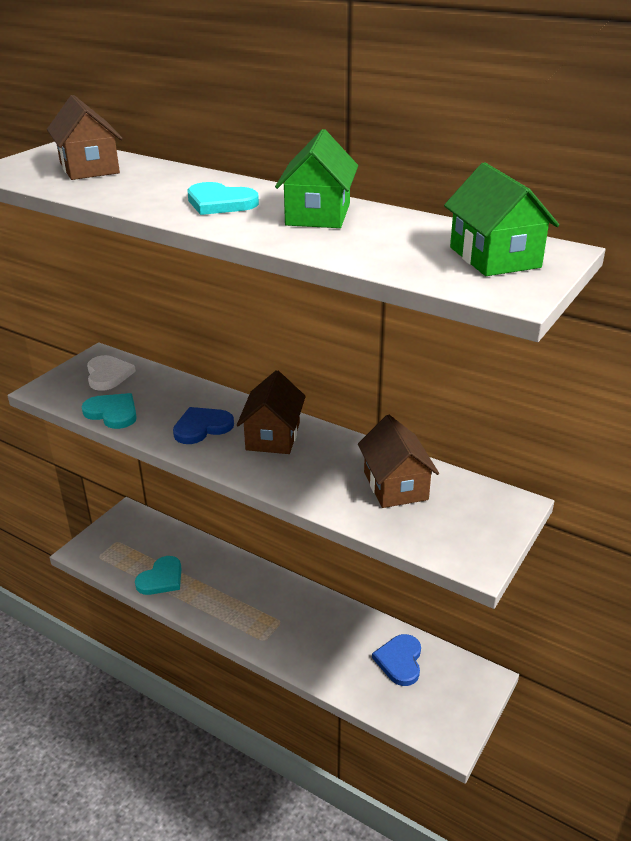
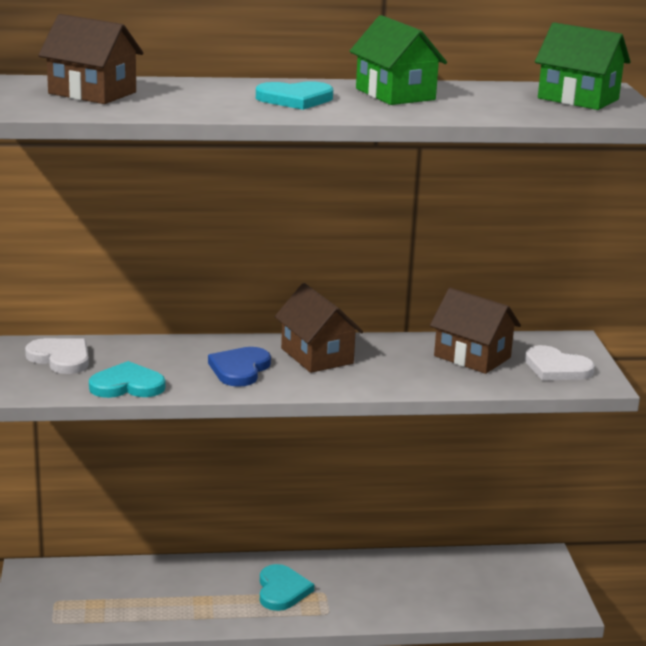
camera: 40 degrees left, 10 degrees down
turquoise heart [135,556,182,595] -> turquoise heart moved to [260,564,314,611]
blue heart [372,634,421,686] -> none
none -> white heart [525,345,595,380]

